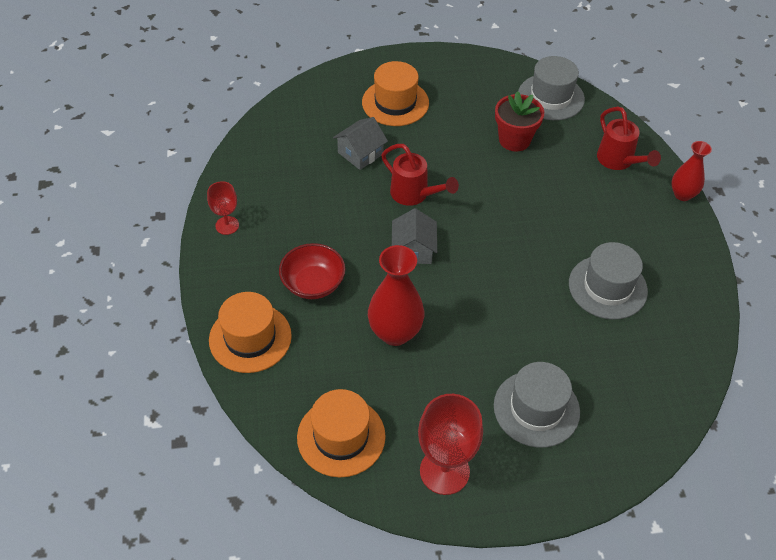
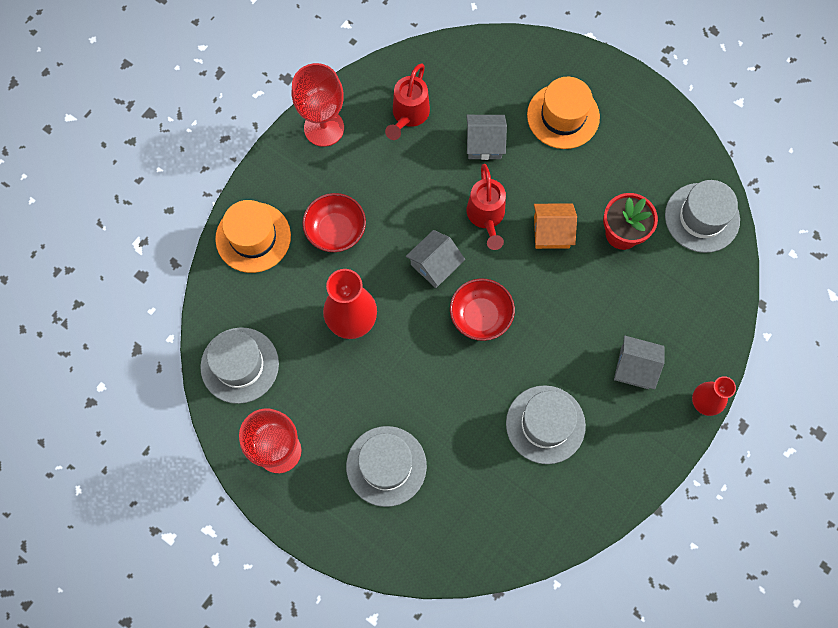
camera: 45 degrees right, 20 degrees up
red goblet [207,181,239,235] -> red goblet [292,63,344,147], size x1.77
orange hat [297,389,386,477] -> grey hat [200,327,279,404]
red watering can [597,107,661,170] -> red watering can moved to [385,63,430,140]
none -> red bowl [450,278,515,341]
none -> orange house [534,203,577,249]
none -> grey house [614,336,665,389]

